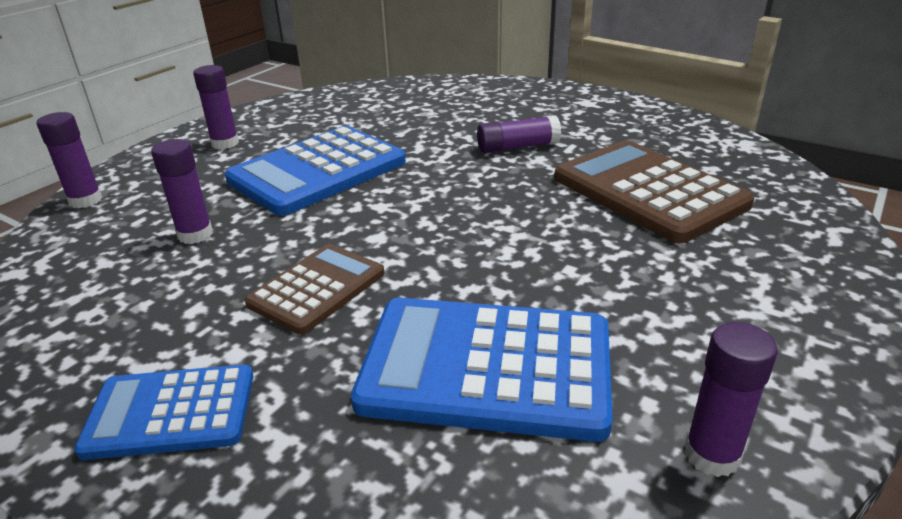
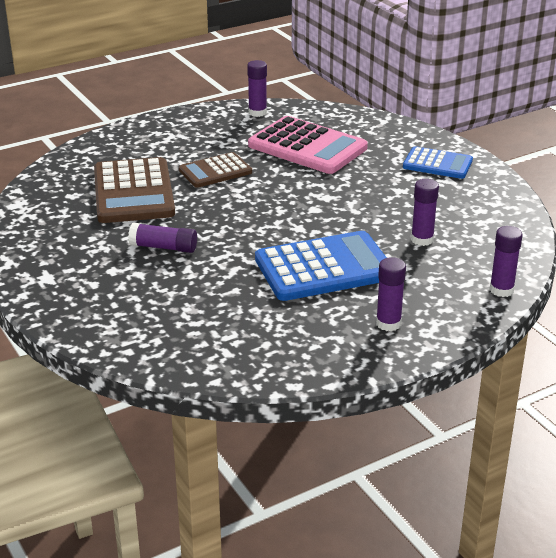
camera: 155 degrees left, 0 degrees up
brown calculator [245,244,384,334] -> brown calculator moved to [179,152,252,188]
blue calculator [351,298,613,442] -> pink calculator [248,116,368,174]

